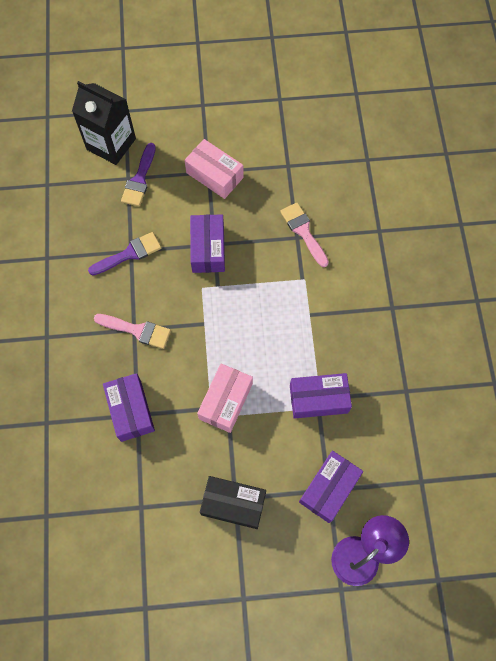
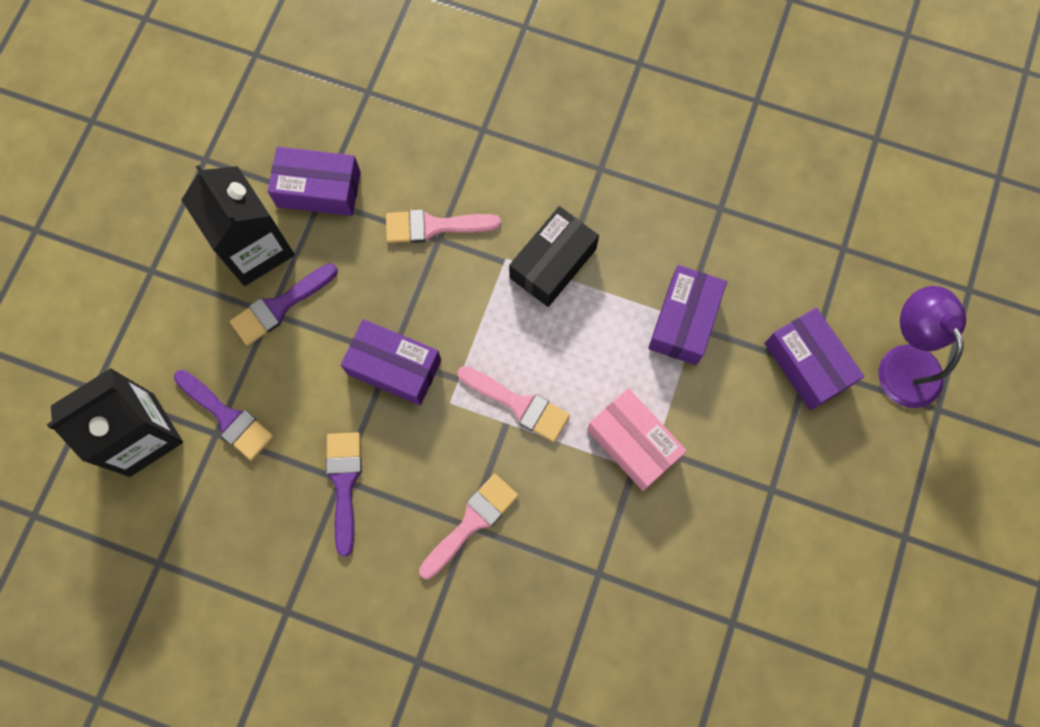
camera: 65 degrees left, 5 degrees up
purple box [103,373,155,442] -> purple box moved to [268,147,361,216]
pink box [184,139,244,199] -> purple brush [230,263,338,346]
black box [200,476,266,529] -> black box moved to [509,206,599,307]
none -> black carton [181,165,295,286]
none -> pink brush [457,366,570,442]

